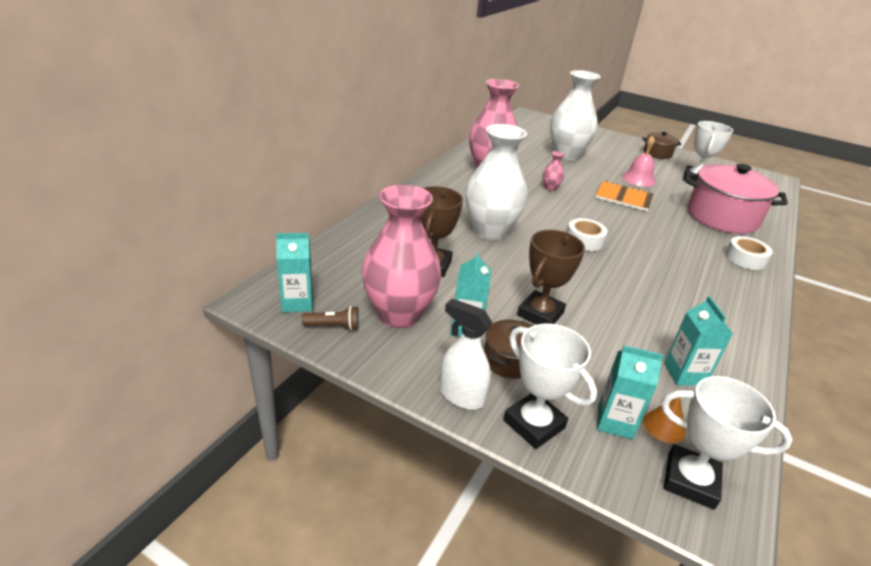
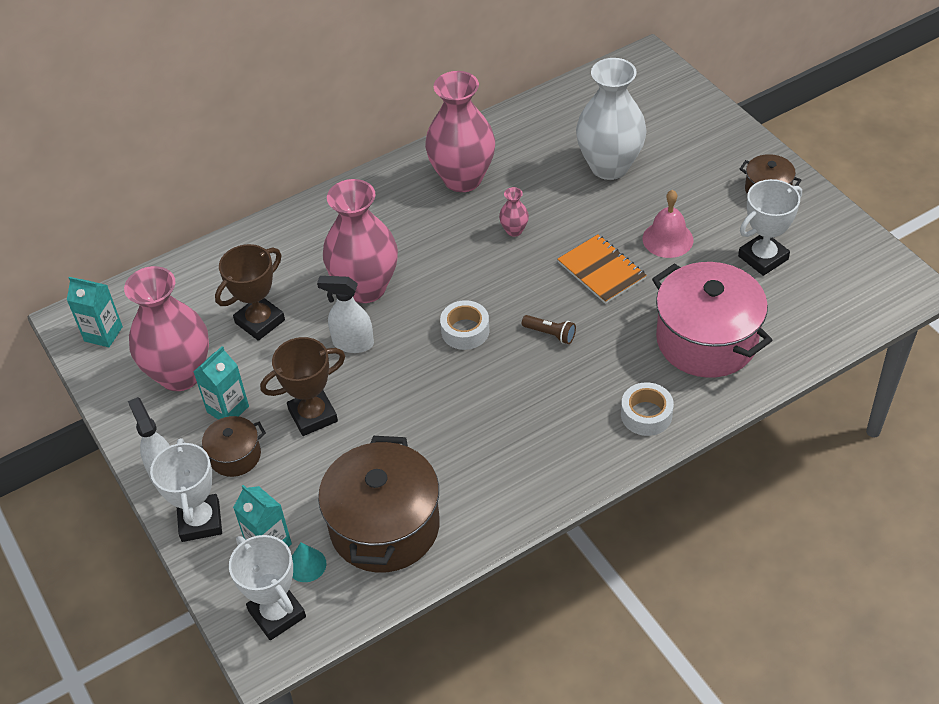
camera: 35 degrees right, 15 degrees up
brown flashlight [302,306,359,331] -> brown flashlight moved to [522,315,576,344]
white vase [466,124,527,240] -> pink vase [323,179,398,303]
orange cone [643,397,685,443] -> turquoise cone [292,542,326,582]
turquoise carton [664,296,733,386] -> brown pot [318,436,440,573]
none -> white spray bottle [317,276,374,353]

